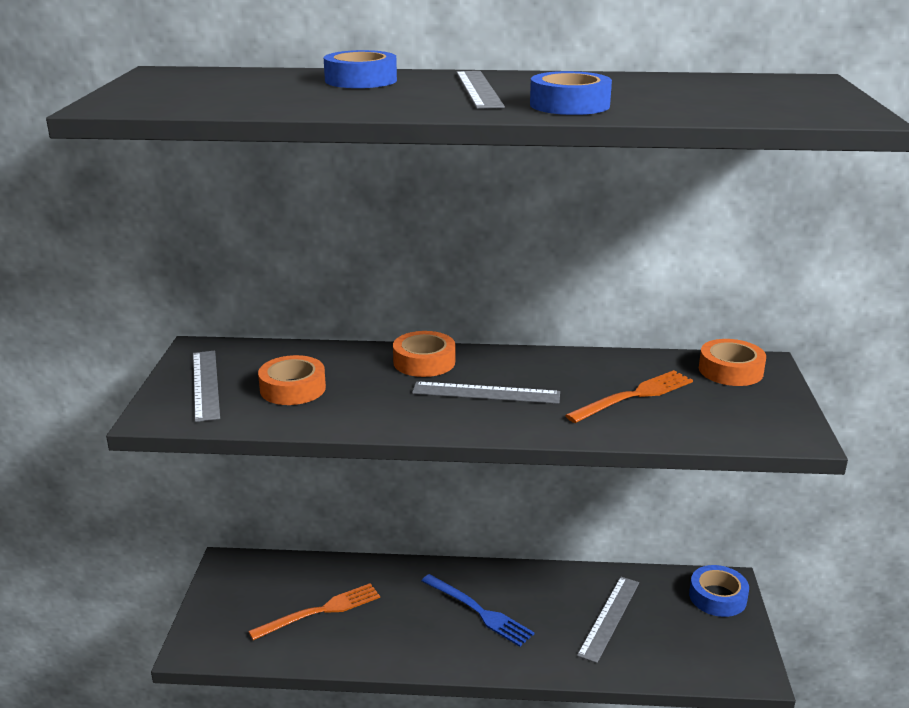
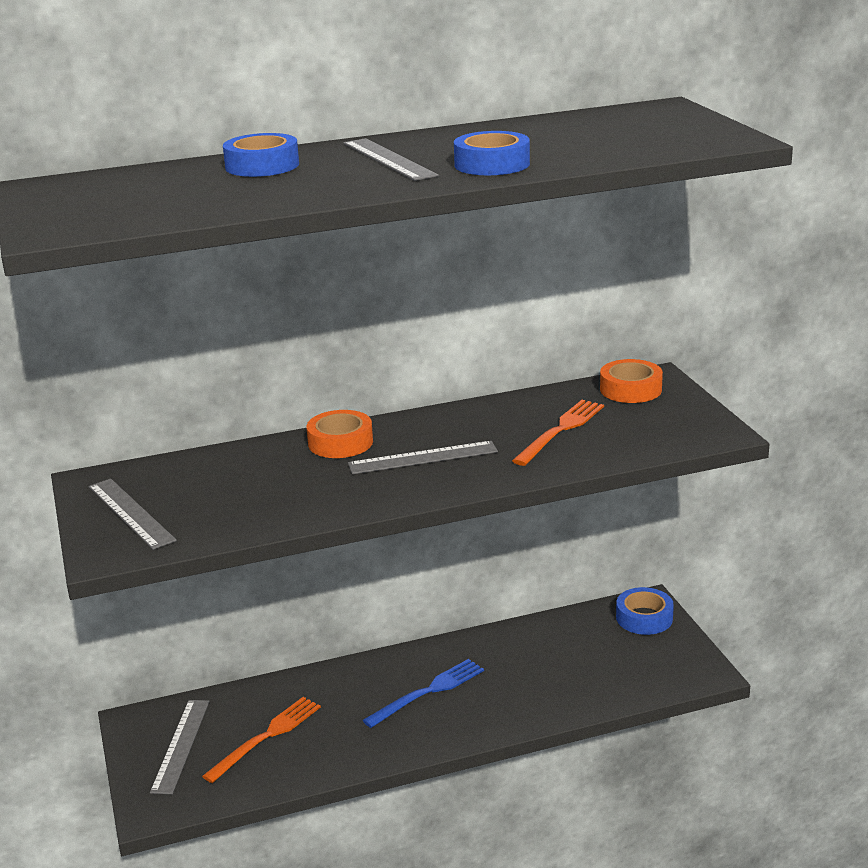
camera: 20 degrees left, 0 degrees up
orange tape [258,355,326,405] -> none
blue fork [422,574,535,647] -> blue fork turned 60 degrees counterclockwise [363,659,484,728]
grey ruler [577,577,639,663] -> grey ruler moved to [150,700,210,794]

